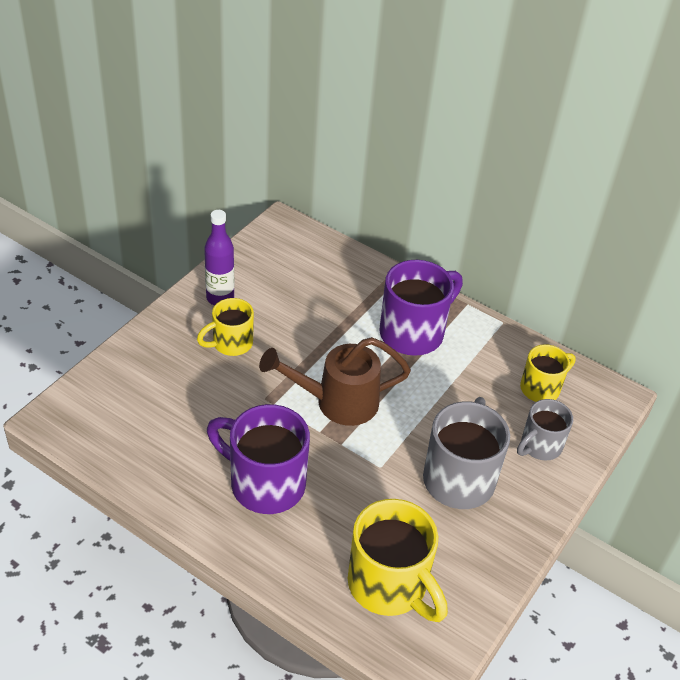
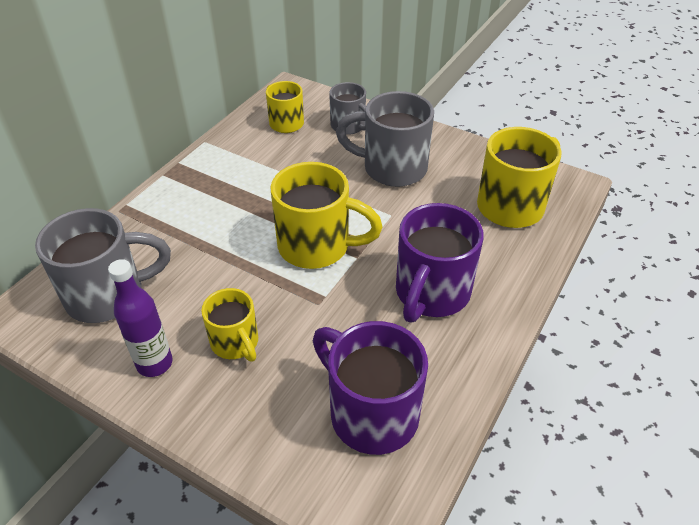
camera: 90 degrees left, 0 degrees up
brown watering can [259,337,411,426] -> yellow mug [271,162,383,269]
purple mug [379,260,463,356] -> purple mug moved to [313,321,428,455]
none -> grey mug [35,208,171,323]

